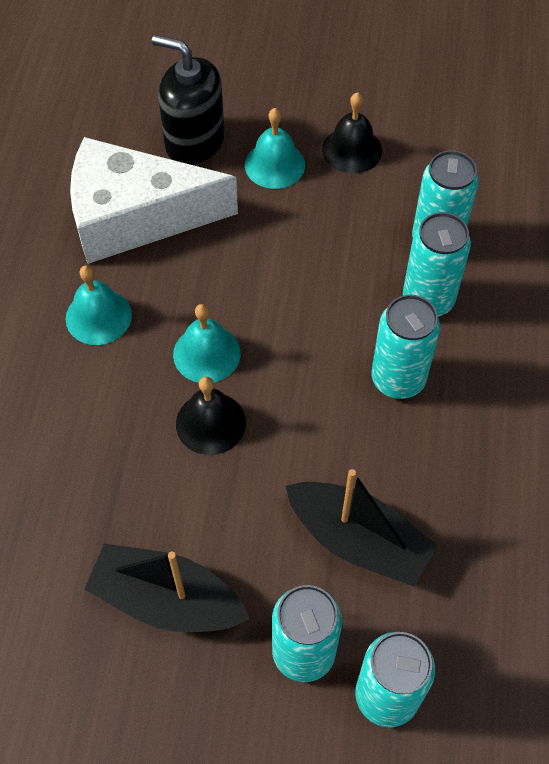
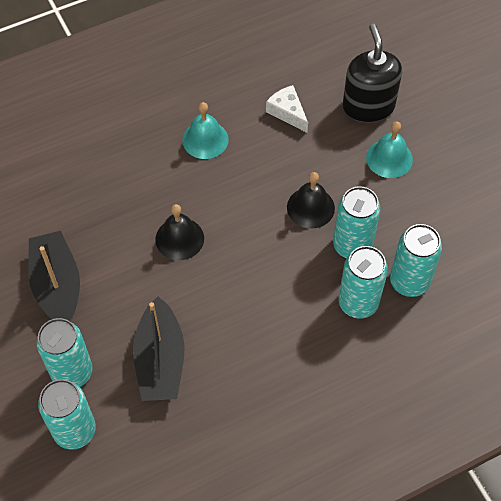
camera: 55 degrees right, 0 degrees up
white cheese [70,137,238,264] -> white cheese [266,85,308,133], size x0.42
turquoise bell [173,304,241,383] -> none
black bell [322,92,382,173] -> black bell moved to [287,172,335,228]
turquoise can [372,295,440,399] -> turquoise can moved to [333,186,381,258]

